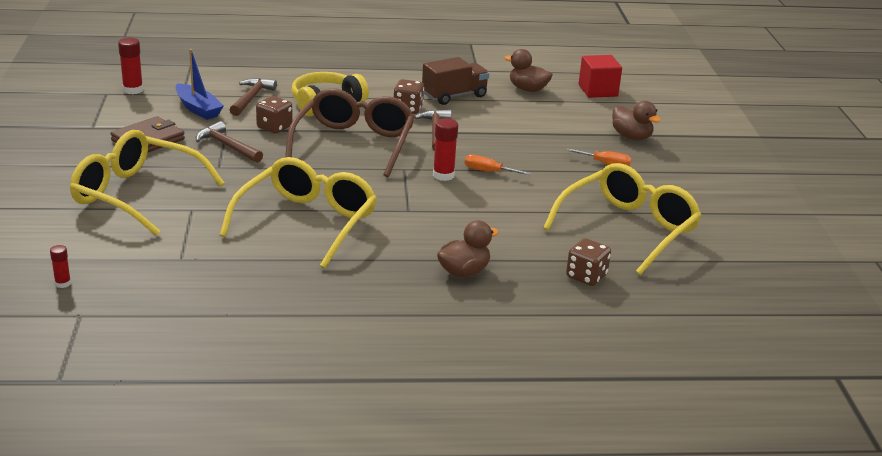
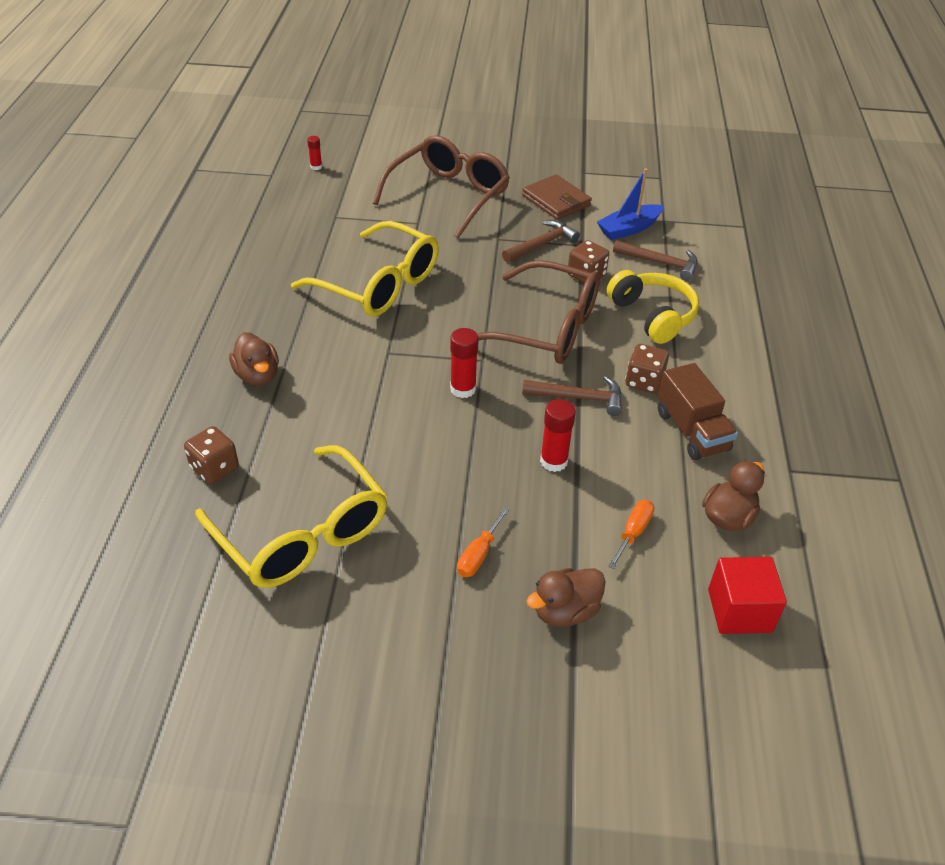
camera: 100 degrees right, 15 degrees up
yellow glasses [70,130,225,236] -> brown glasses [373,135,510,239]
red glue stick [118,37,143,94] -> red glue stick moved to [540,399,576,472]
orange screwdriver [465,154,531,175] -> orange screwdriver moved to [608,500,654,569]

